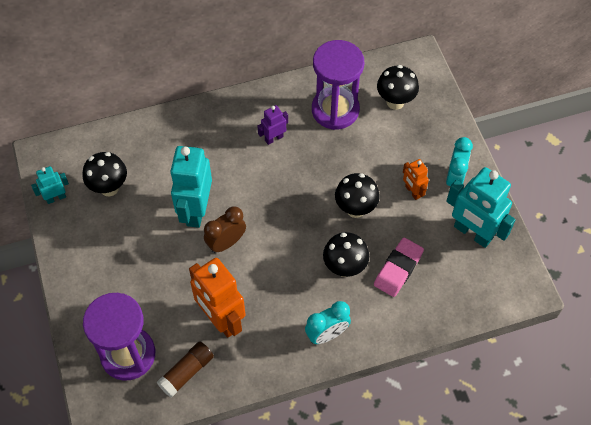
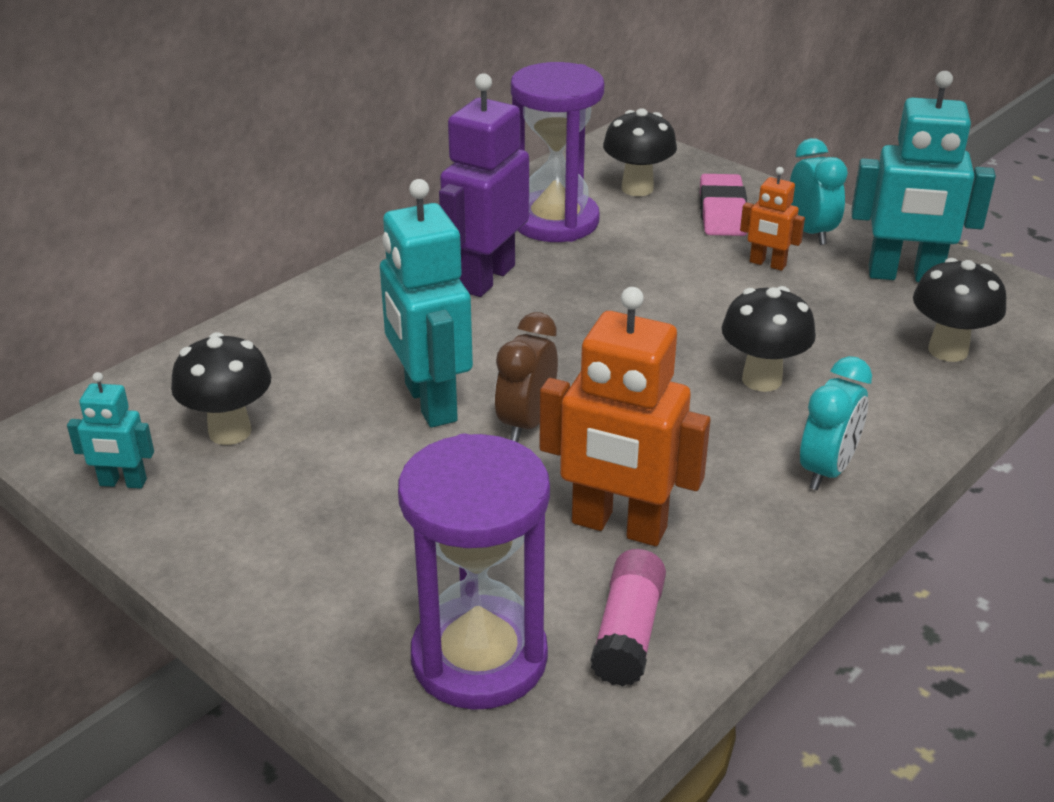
camera: 30 degrees left, 25 degrees down
turquoise robot [31,166,69,204] -> turquoise robot turned 120 degrees counterclockwise [67,372,154,489]
brown glue stick [157,341,214,398] -> pink glue stick [590,549,666,686]
purple robot [258,105,288,145] -> purple robot [439,73,529,297], size x1.98
black mushroom [335,173,380,218] -> black mushroom moved to [913,258,1006,362]
pink eraser [374,238,424,297] -> pink eraser moved to [700,174,747,236]

